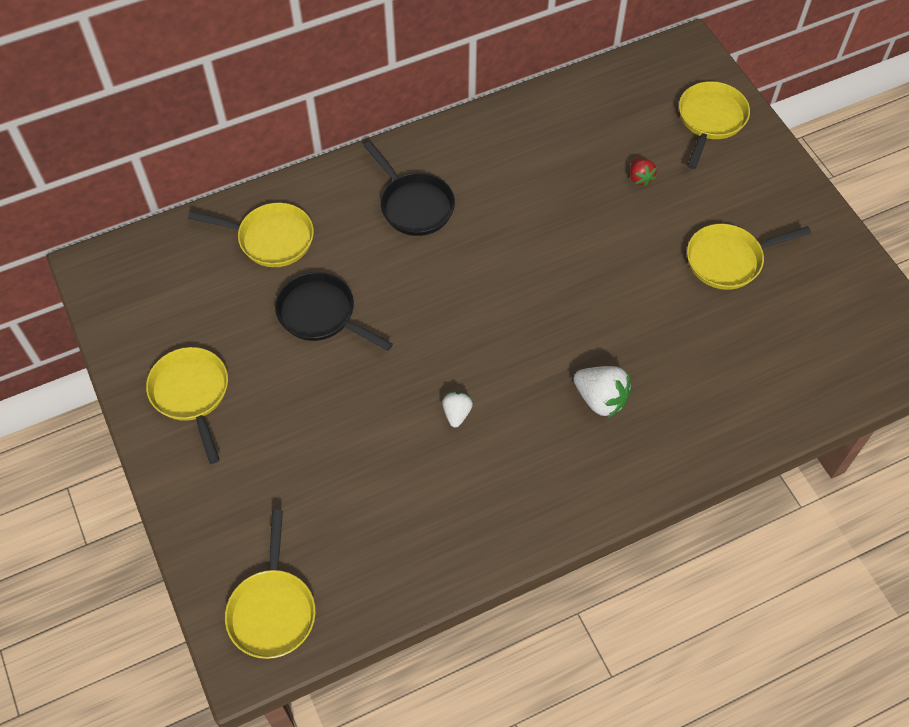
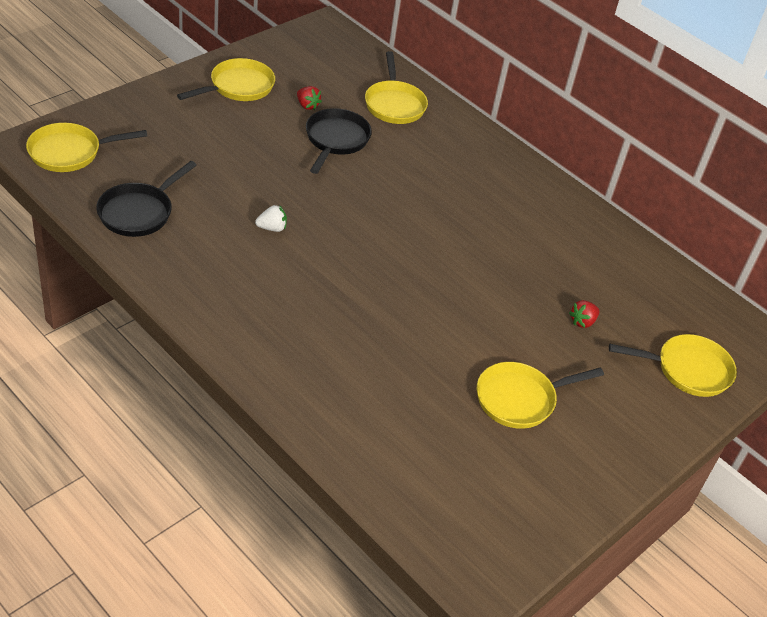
camera: 65 degrees right, 15 degrees down
black pan [364,142,455,236] -> black pan moved to [96,161,197,237]
white strawberry [573,366,632,418] -> none
yellow pan [687,224,811,290] -> yellow pan turned 75 degrees counterclockwise [477,362,604,429]
none -> red strawberry [297,86,322,110]

